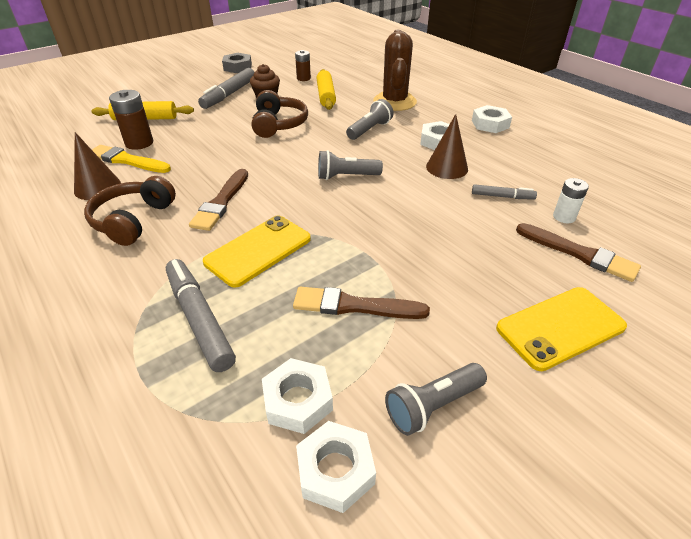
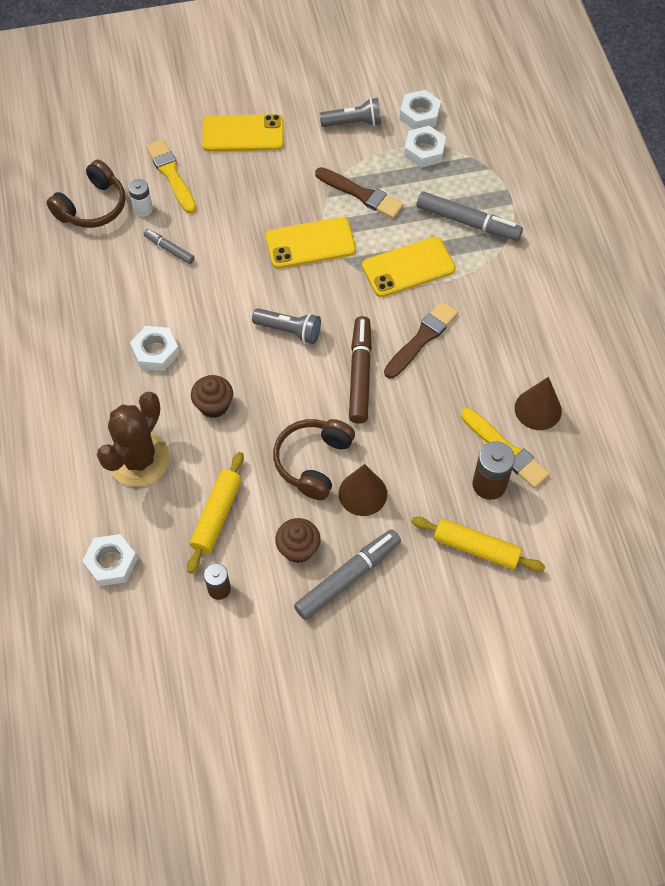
camera: 155 degrees left, 20 degrees up
brown headphones [84,176,176,246] -> brown headphones moved to [46,160,126,228]
grey marker [166,259,236,372] -> grey marker turned 60 degrees counterclockwise [417,191,523,241]
grey nut [222,53,252,73] -> none
grey flashlight [346,99,394,140] -> brown cupcake [191,375,233,418]
brown cone [426,114,468,179] -> brown cone moved to [339,464,387,516]
white nut [472,105,512,133] -> white nut moved to [82,534,138,586]
brown brush [516,223,641,282] -> yellow brush [146,139,196,214]
none -> yellow phone [266,217,356,269]
none -> brown marker [349,316,372,424]

